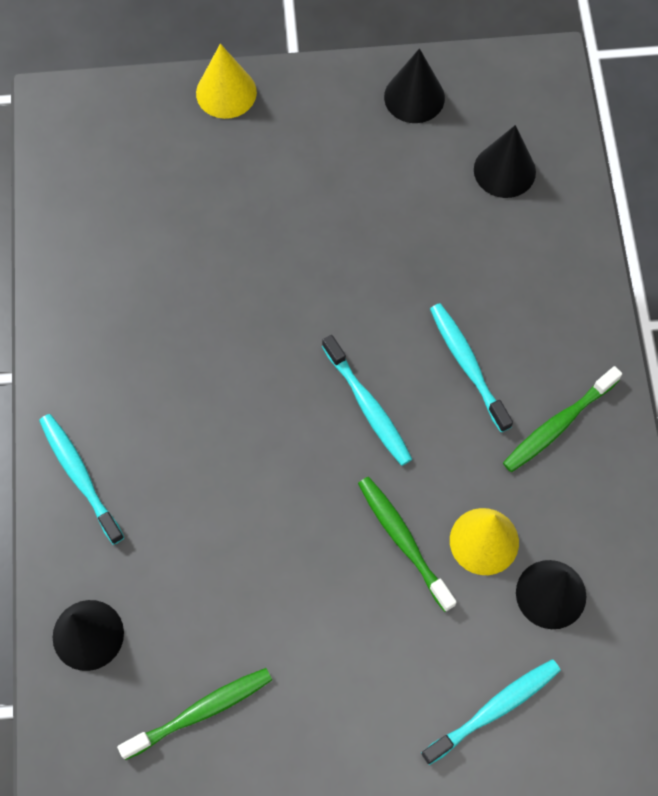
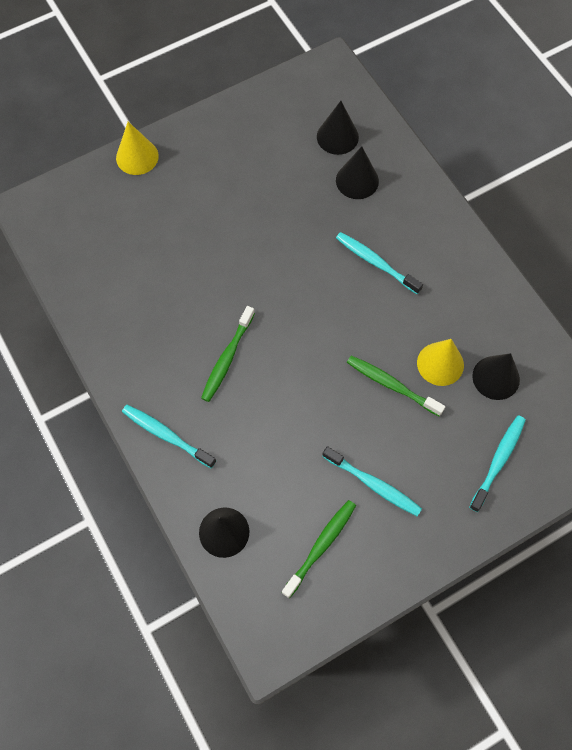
camera: 25 degrees left, 0 degrees up
turquoise toothbrush [322,335,412,466] -> turquoise toothbrush moved to [322,446,422,516]
black cone [384,48,445,123] -> black cone moved to [336,146,379,199]
green toothbrush [503,366,622,472] -> green toothbrush moved to [201,306,255,402]

